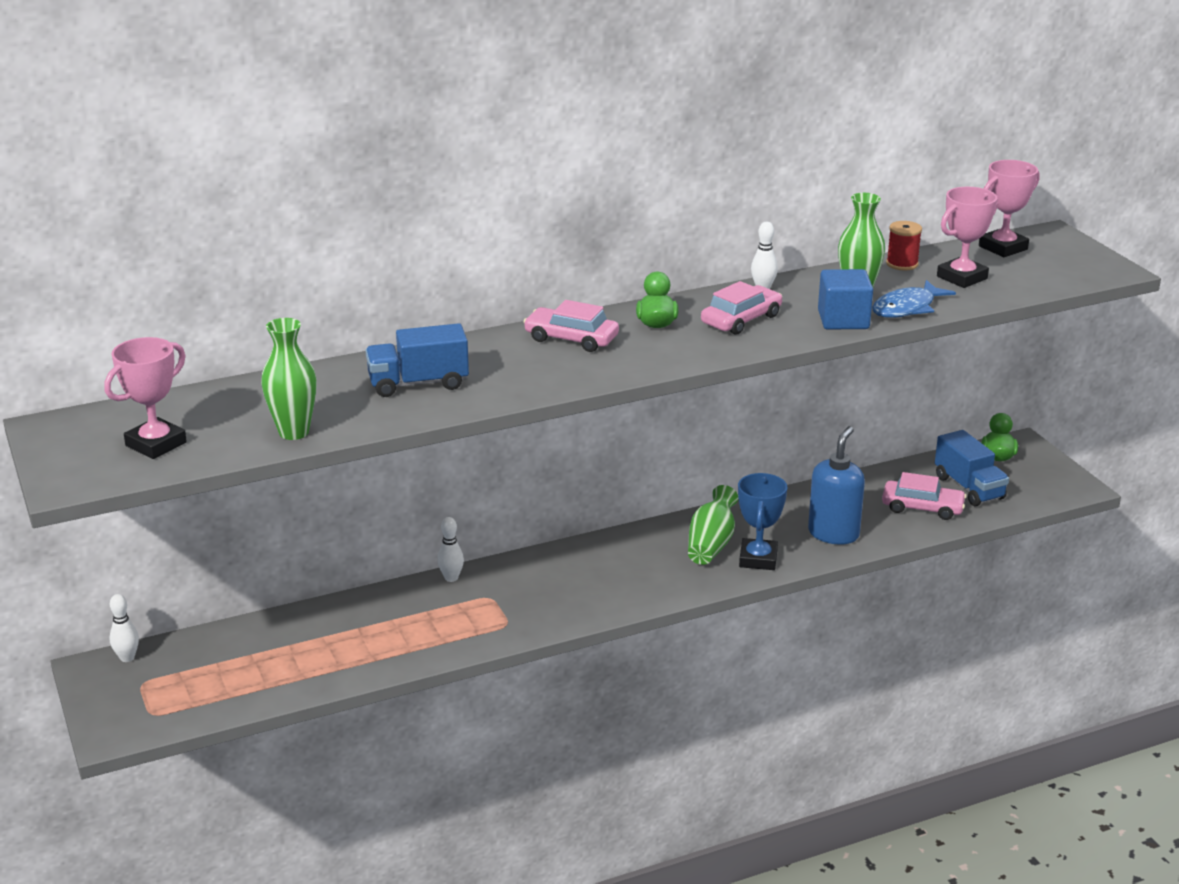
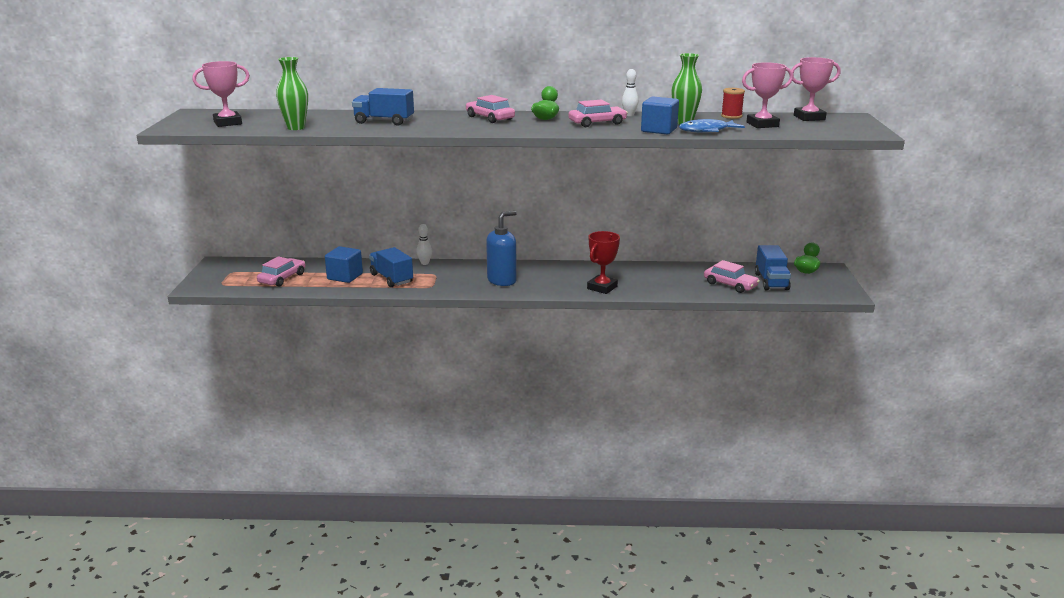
camera: 25 degrees right, 5 degrees down
white bowling pin [109,594,139,662] -> none
green vase [688,485,738,565] -> none
blue trophy [738,473,787,570] -> red trophy [587,231,620,294]
blue soap dispenser [808,426,865,545] -> blue soap dispenser moved to [486,211,517,286]
none -> pink car [257,256,306,287]
none -> blue cube [325,246,363,283]
none -> blue truck [369,247,413,287]

